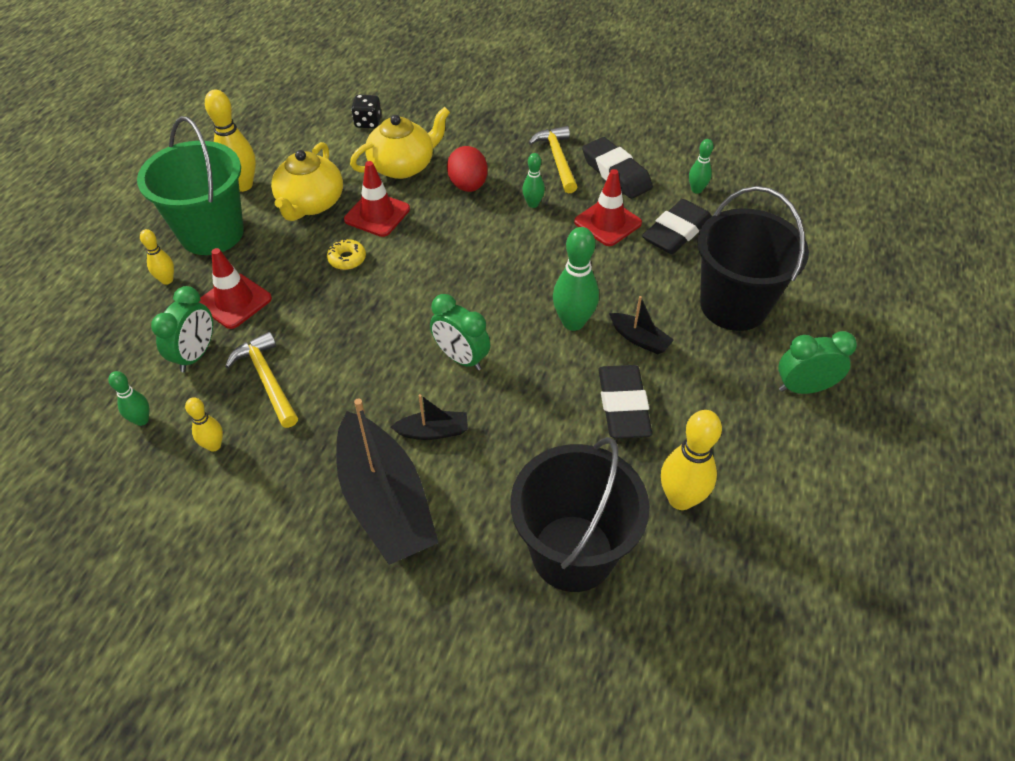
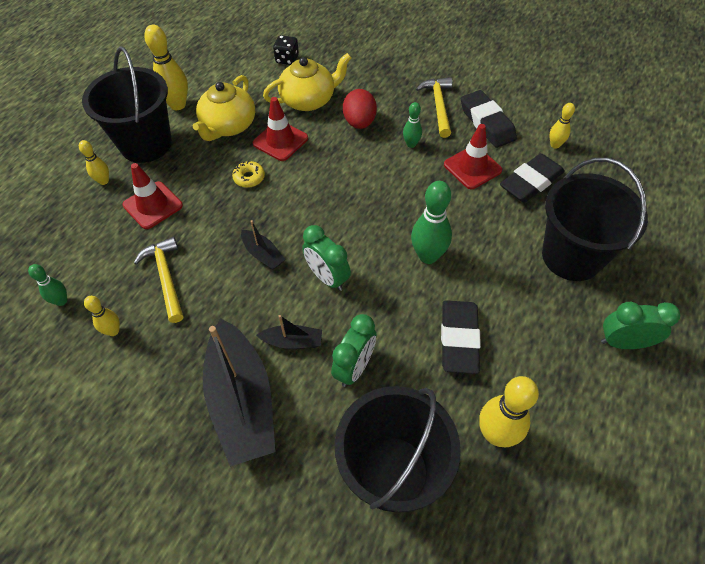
camera: 10 degrees right, 5 degrees up
green bucket [137,116,244,255] -> black bucket [82,46,172,163]
green clock [151,286,213,372] -> green clock moved to [331,314,376,387]
black boat [609,296,674,354] -> black boat moved to [241,220,285,270]
green bowling pin [689,139,713,194] -> yellow bowling pin [549,103,575,149]

